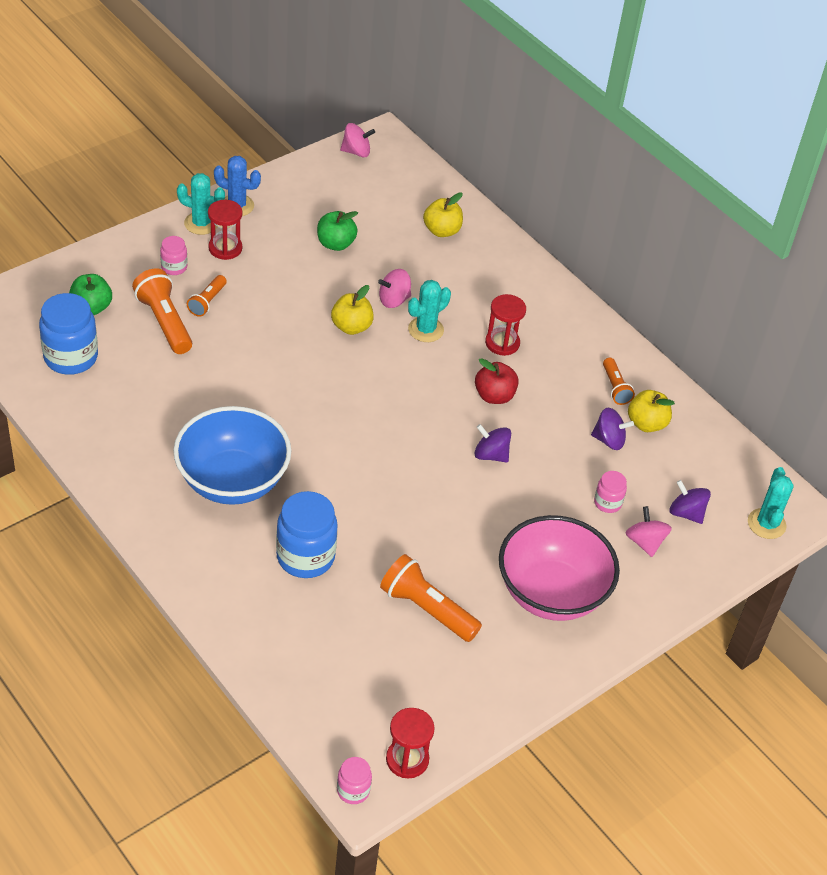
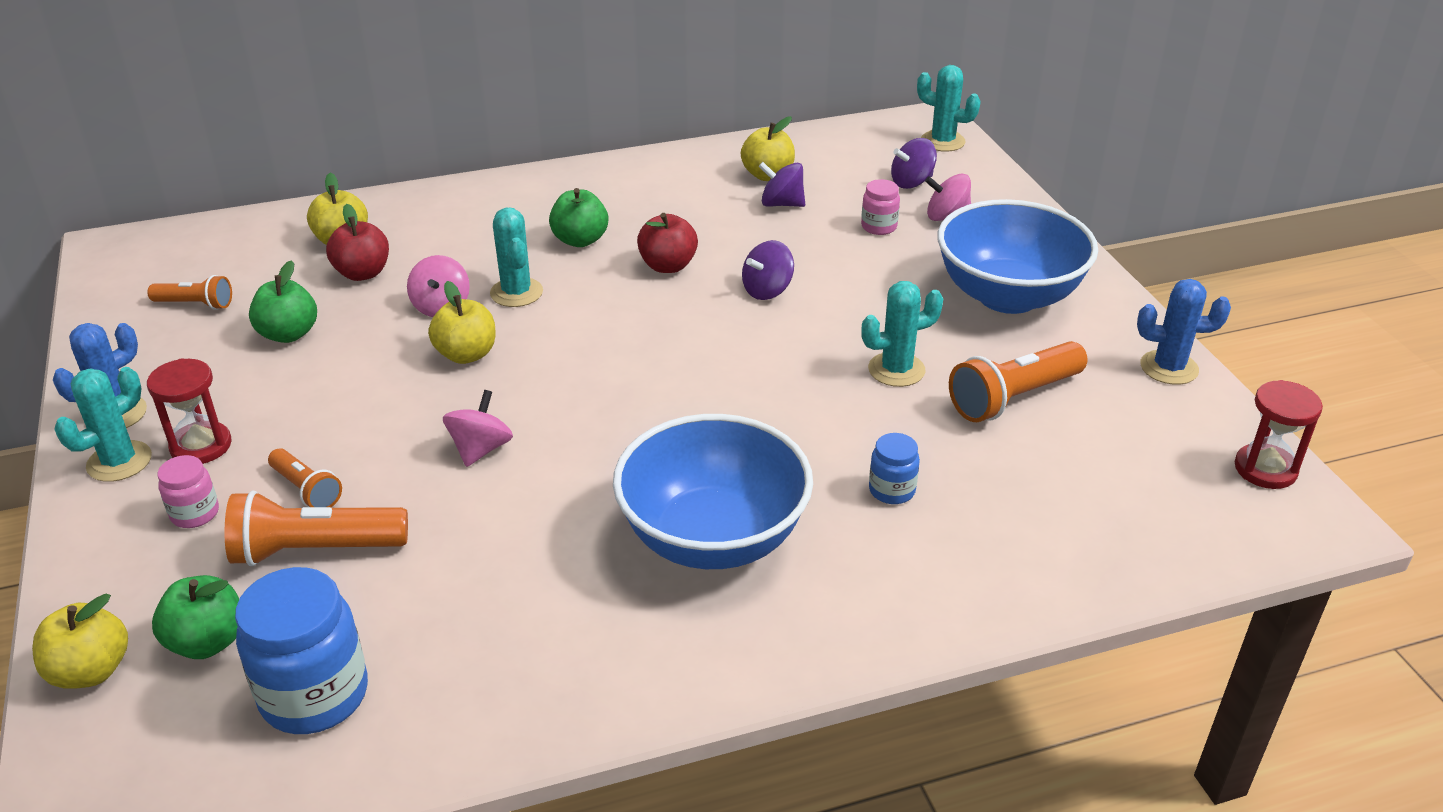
camera: 65 degrees left, 10 degrees down
blue jar [276,491,338,578] -> blue jar [869,433,920,504], size x0.51
pink jar [337,757,372,804] -> none
pink spinning top [340,123,375,157] -> pink spinning top moved to [443,390,513,467]
red hourglass [485,294,526,356] -> green apple [549,188,608,247]
pink bowl [499,515,620,621] -> blue bowl [937,199,1098,314]
purple spinning top [591,408,634,450] -> purple spinning top turned 105 degrees counterclockwise [758,162,805,207]
orange flashlight [603,358,635,405] -> orange flashlight moved to [147,275,232,310]
none -> yellow apple [32,594,128,689]
none -> red apple [326,204,389,281]
none -> turquoise cactus [861,281,943,387]
none -> blue cactus [1137,279,1231,385]

